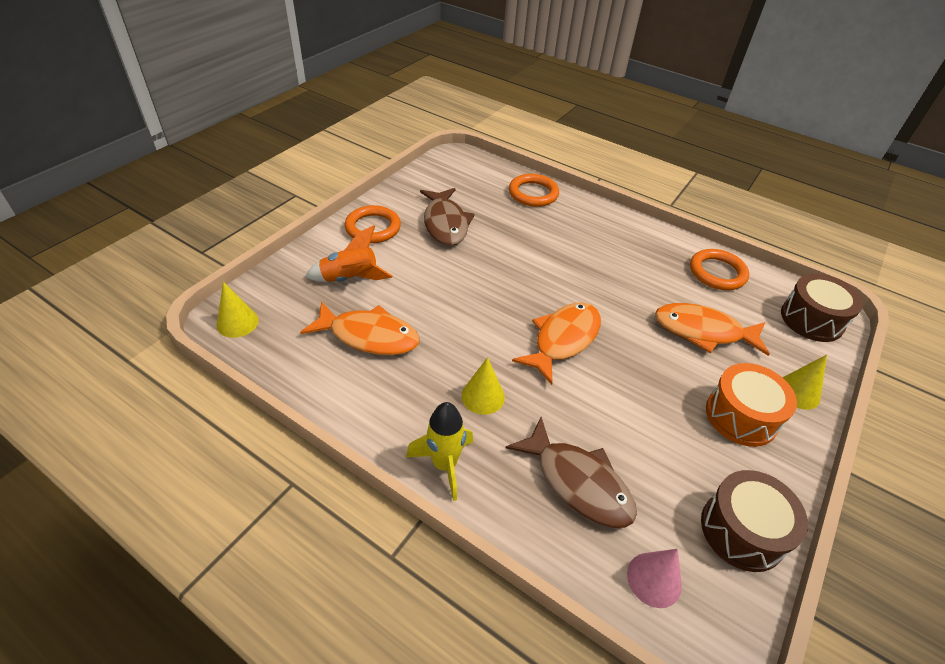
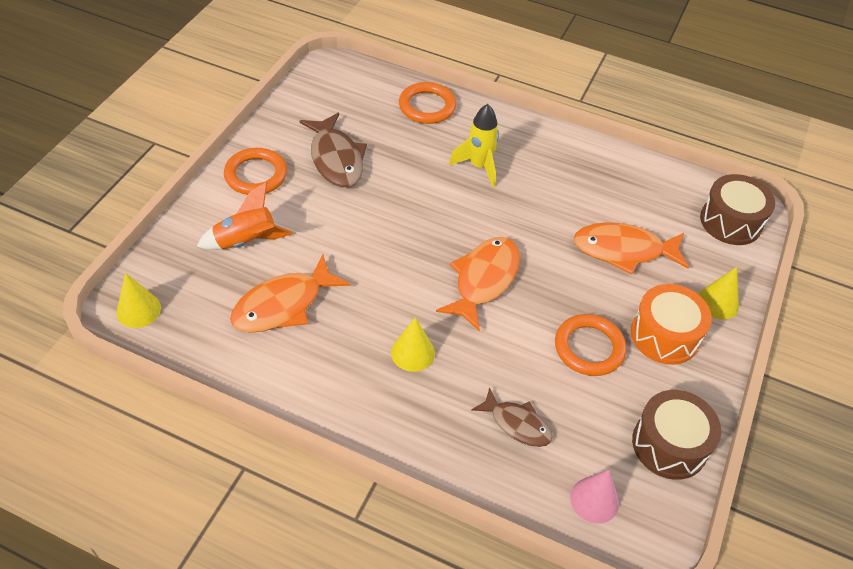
camera: 10 degrees left, 5 degrees up
orange fish [300,301,420,355] -> orange fish turned 135 degrees clockwise [230,255,350,333]
yellow rocket [406,402,473,501] -> yellow rocket moved to [449,104,499,187]
brown fish [506,417,637,528] -> brown fish [471,387,552,447], size x0.63
orange ring [690,249,749,290] -> orange ring moved to [555,314,627,376]

